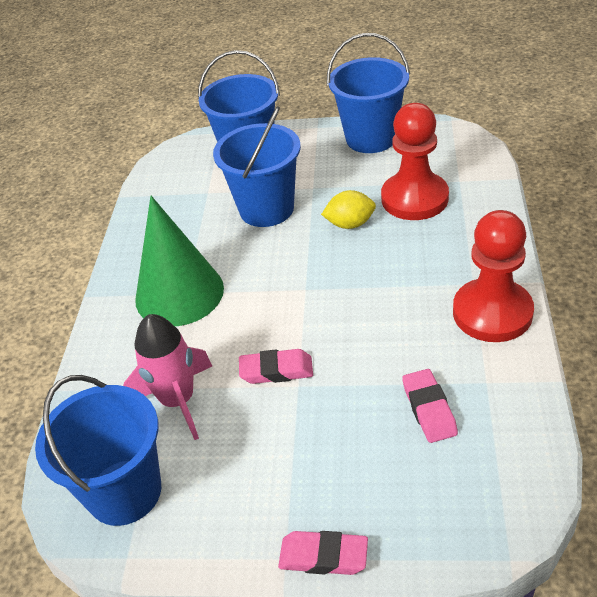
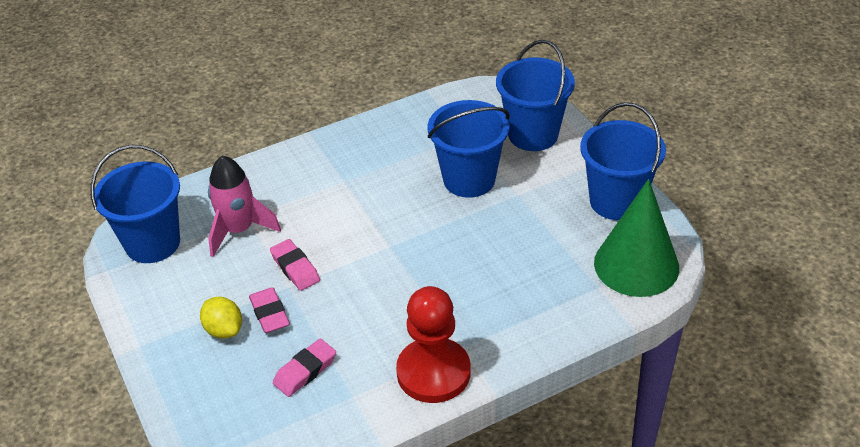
camera: 55 degrees right, 0 degrees up
green cone [135,196,224,326] -> green cone moved to [594,179,679,297]
pink eraser [278,531,368,575] -> pink eraser moved to [249,287,290,333]
yellow lemon [321,190,376,229] -> yellow lemon moved to [200,297,242,339]
red pawn [381,103,449,220] -> none

